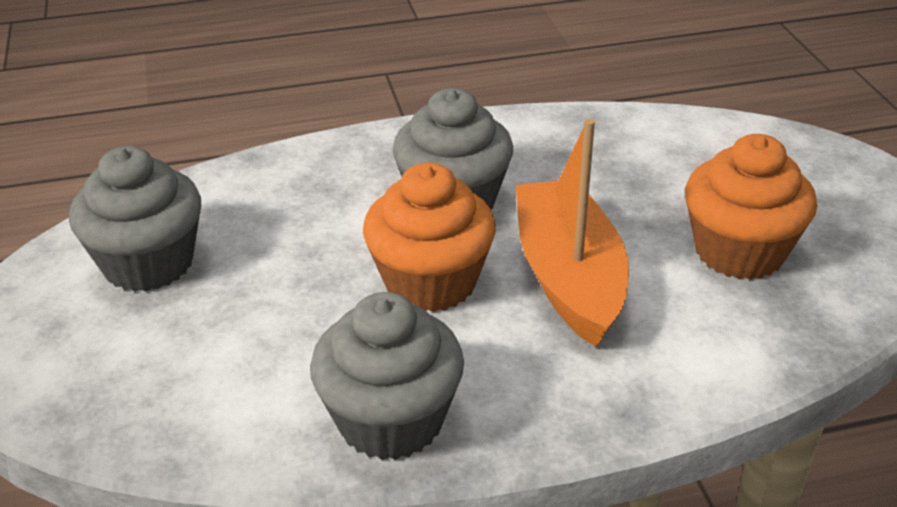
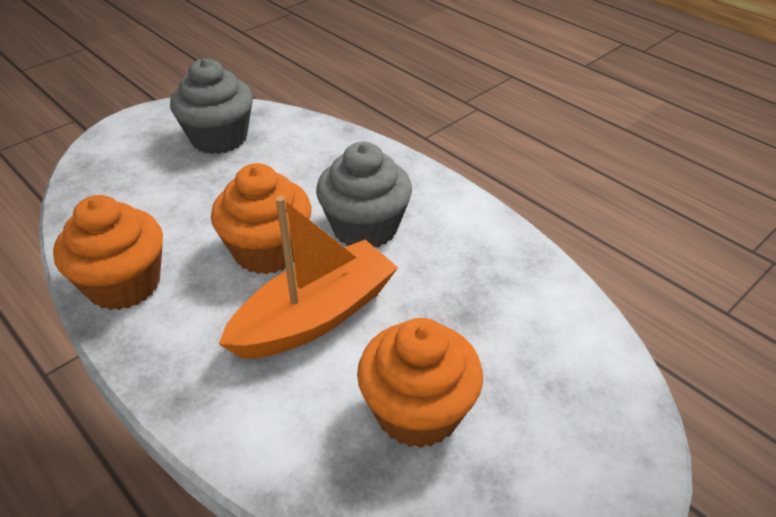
camera: 60 degrees right, 5 degrees up
grey cupcake [310,292,464,460] -> orange cupcake [53,195,163,310]

